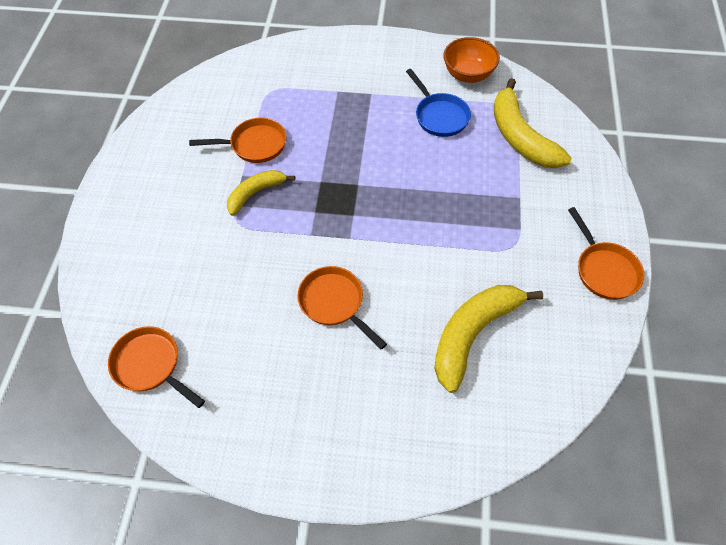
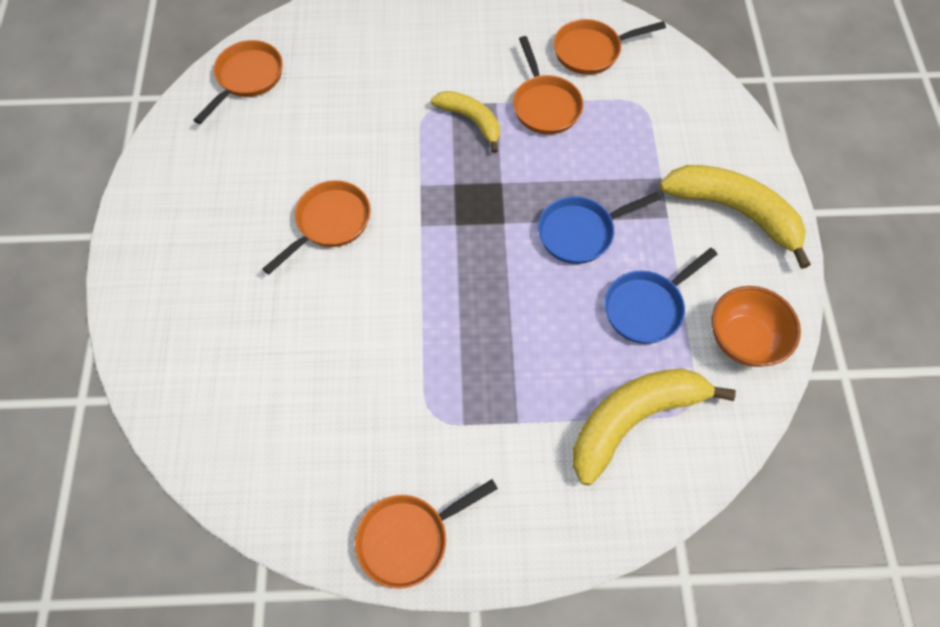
camera: 80 degrees right, 5 degrees up
yellow banana [434,285,543,393] -> yellow banana moved to [660,165,811,269]
none -> blue pan [538,192,661,264]
none -> orange pan [554,19,666,75]

